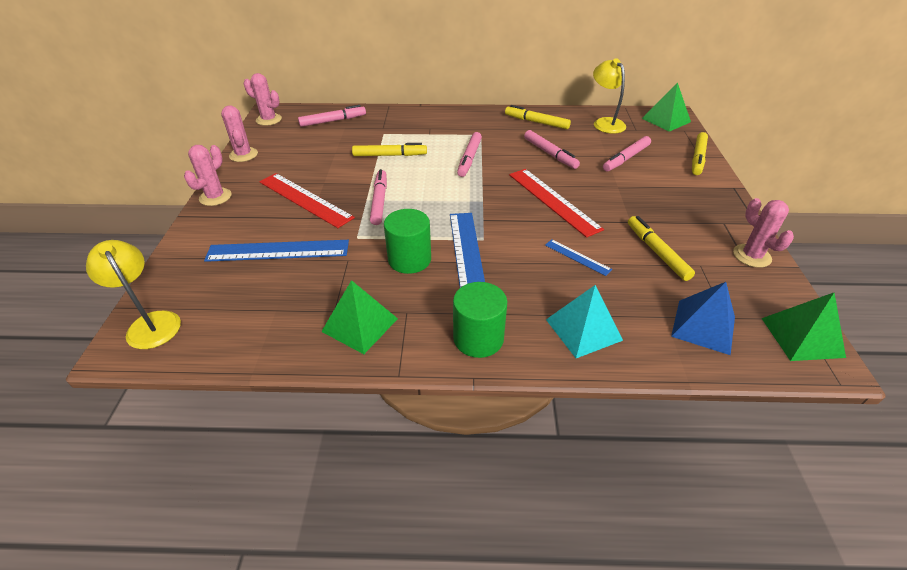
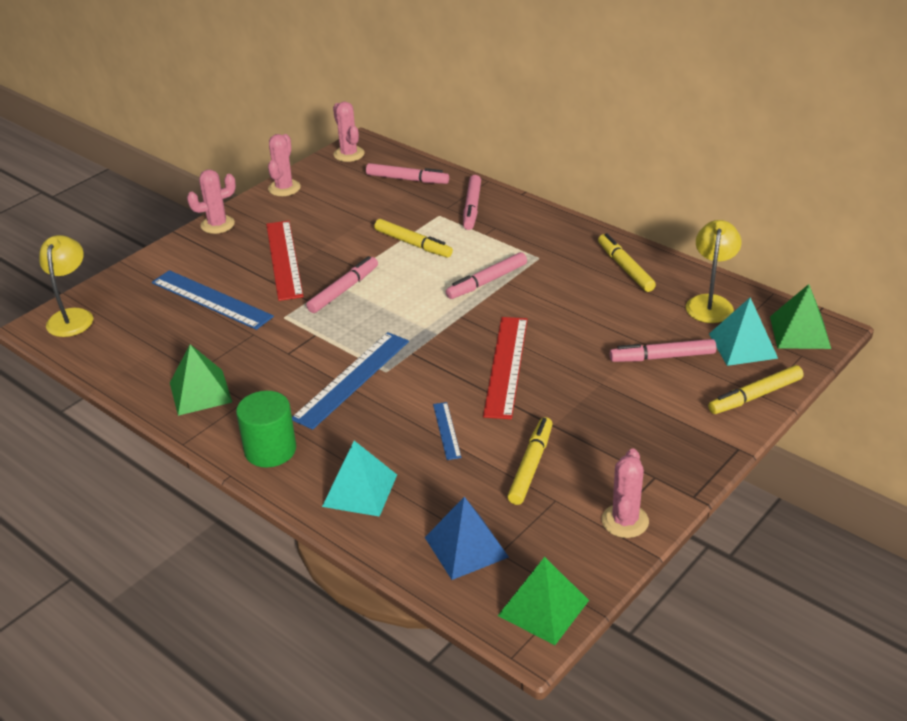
camera: 40 degrees right, 5 degrees down
green cylinder [384,209,431,274] -> none
pink marker [524,130,580,169] -> pink marker moved to [463,175,481,230]
none -> turquoise pyramid [709,297,778,366]

